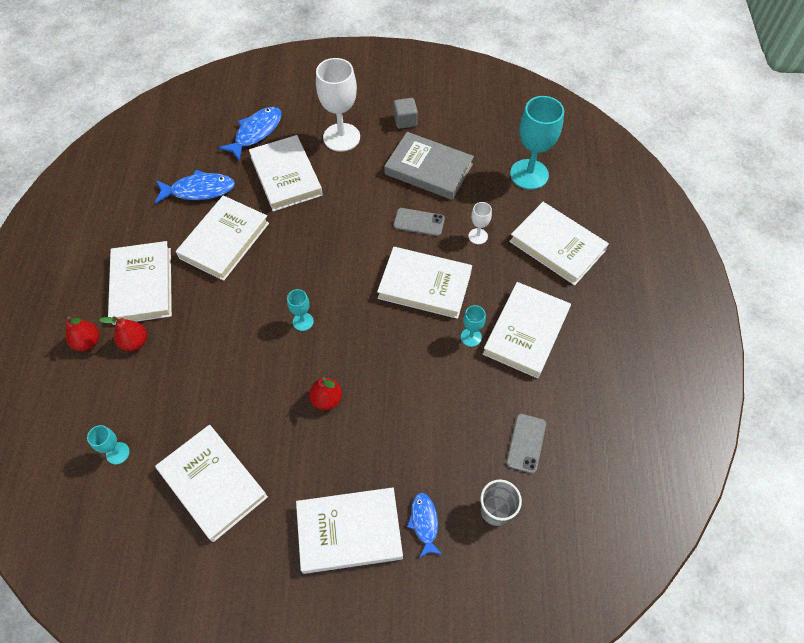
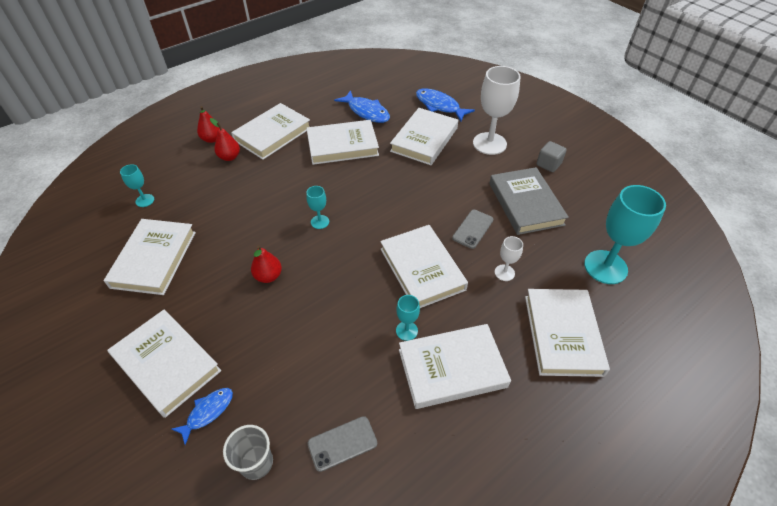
camera: 50 degrees right, 10 degrees down
blue fish [218,107,282,161] -> blue fish turned 135 degrees counterclockwise [416,88,475,121]
grey phone [394,208,445,236] -> grey phone turned 60 degrees clockwise [452,210,493,249]

